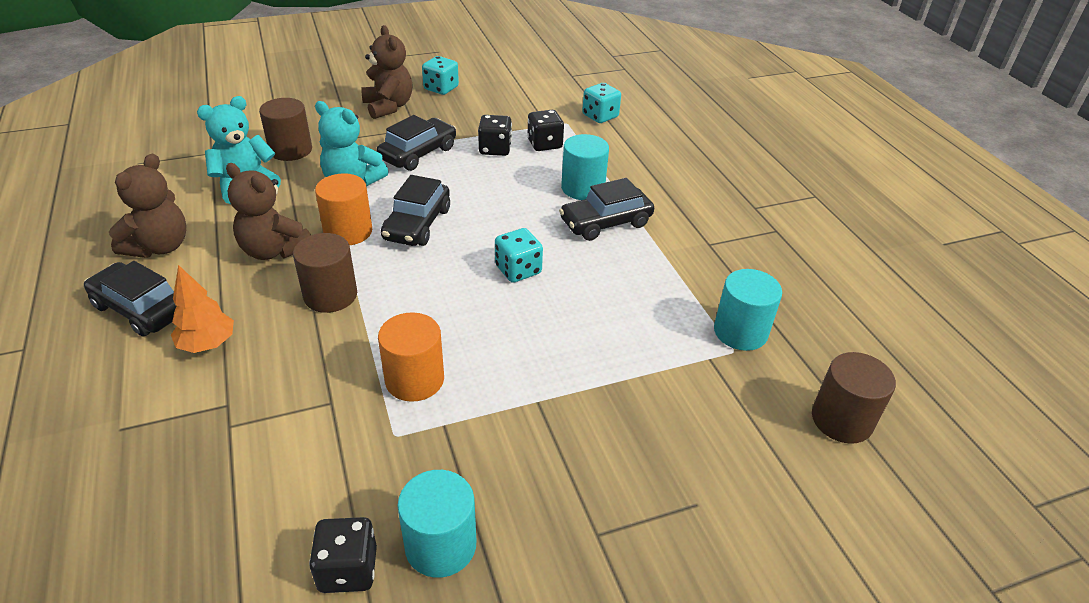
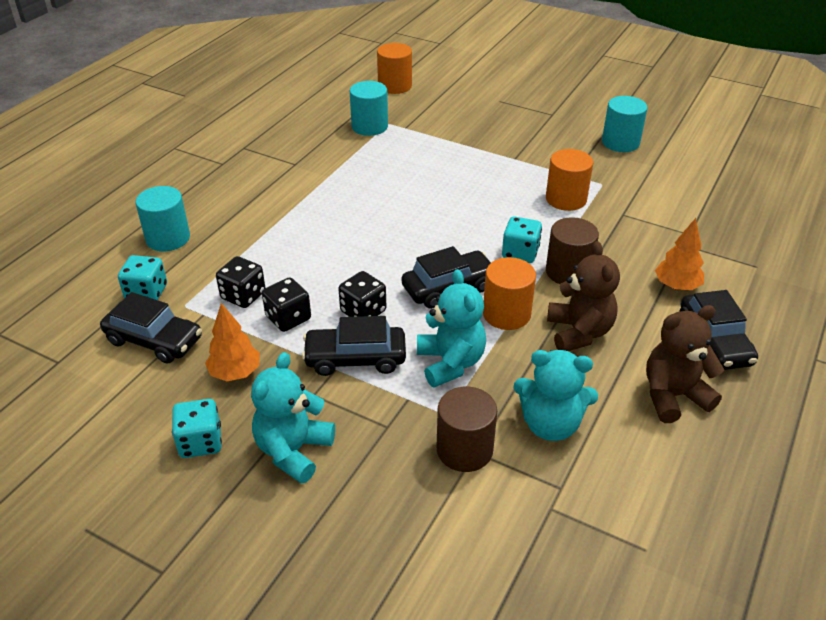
camera: 130 degrees left, 0 degrees up
black dice [309,517,377,593] -> black dice moved to [338,271,386,317]
brown teddy bear [361,25,413,119] -> turquoise teddy bear [251,352,335,484]
turquoise dice [495,228,543,283] -> turquoise dice moved to [502,216,542,263]
black car [559,178,654,241] -> black car moved to [100,292,202,364]
turquoise cylinder [561,134,609,200] -> turquoise cylinder moved to [136,186,190,251]
brown cylinder [812,352,896,444] -> orange cylinder [377,43,412,94]
none -> orange tree [205,303,260,381]

